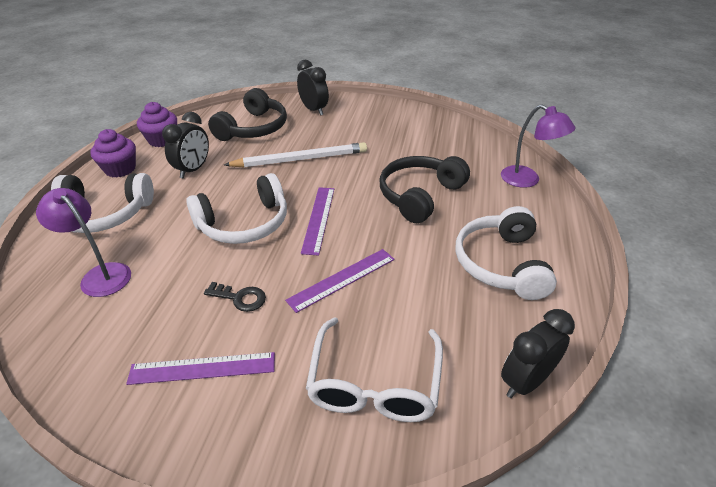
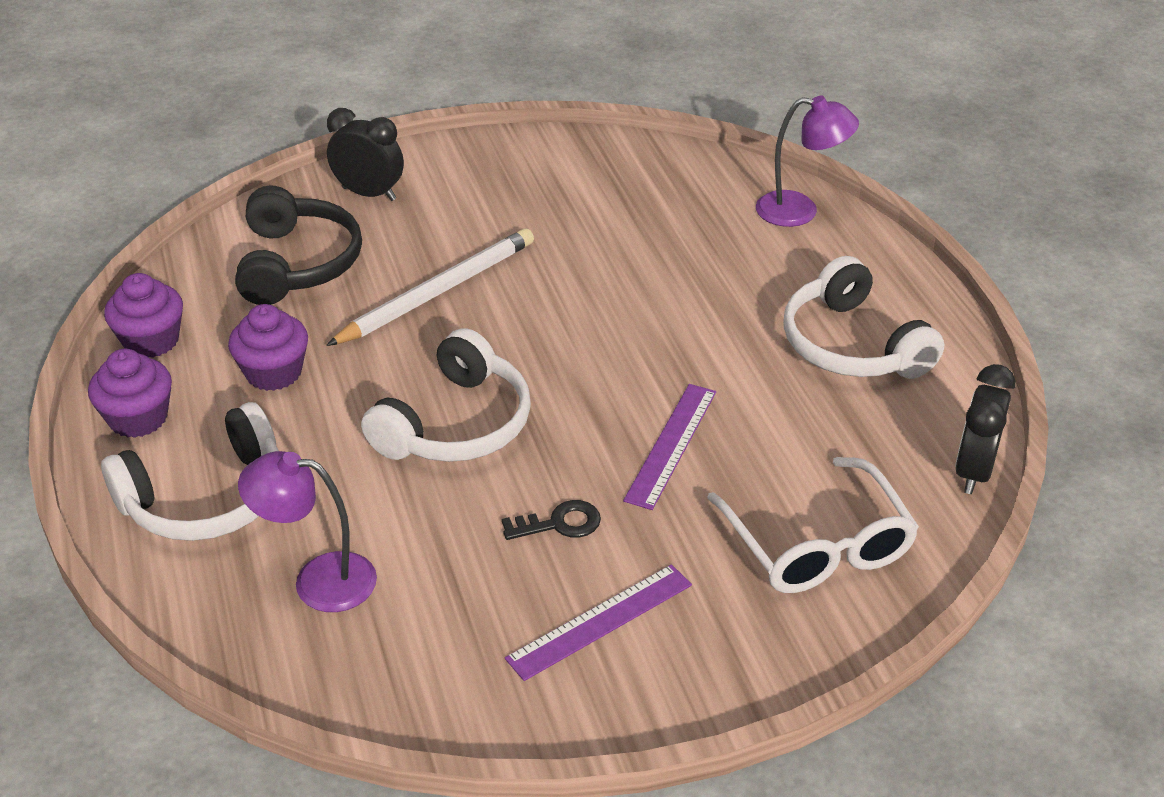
camera: 30 degrees left, 0 degrees up
black clock [162,112,209,178] -> purple cupcake [228,304,308,391]
purple ruler [301,187,334,256] -> none
black headphones [380,156,470,223] -> none

